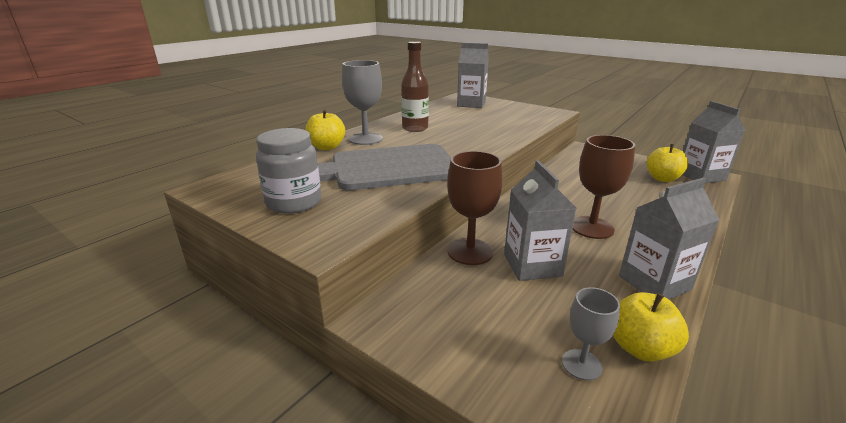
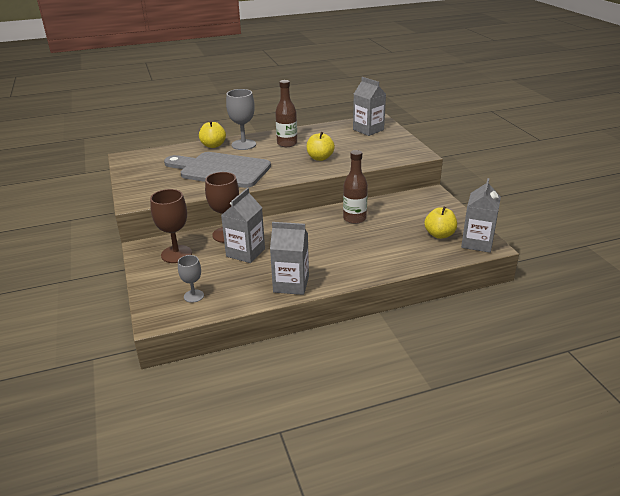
camera: 35 degrees right, 5 degrees up
grey jar [256,128,321,214] -> none
brown goblet [572,135,635,239] -> brown goblet moved to [150,189,192,263]
yellow apple [613,292,689,362] -> yellow apple moved to [307,132,335,161]
none -> brown bottle [343,150,368,224]

